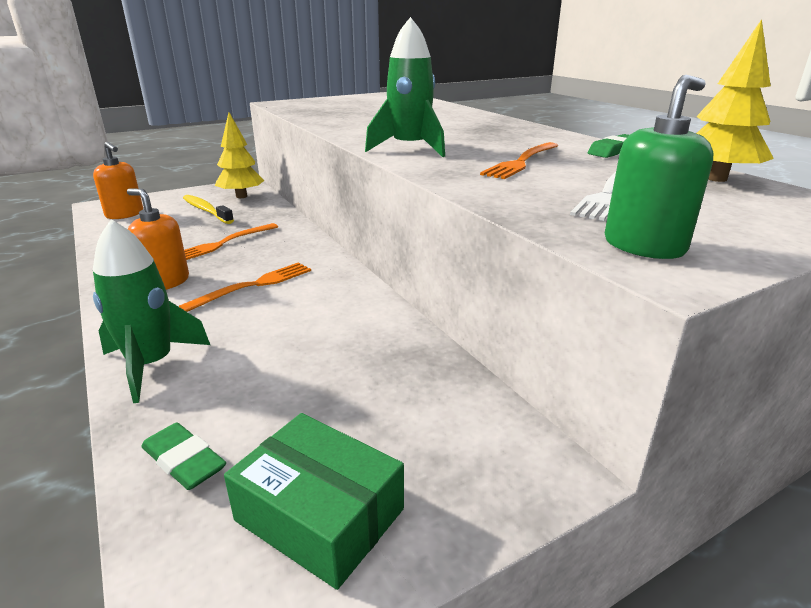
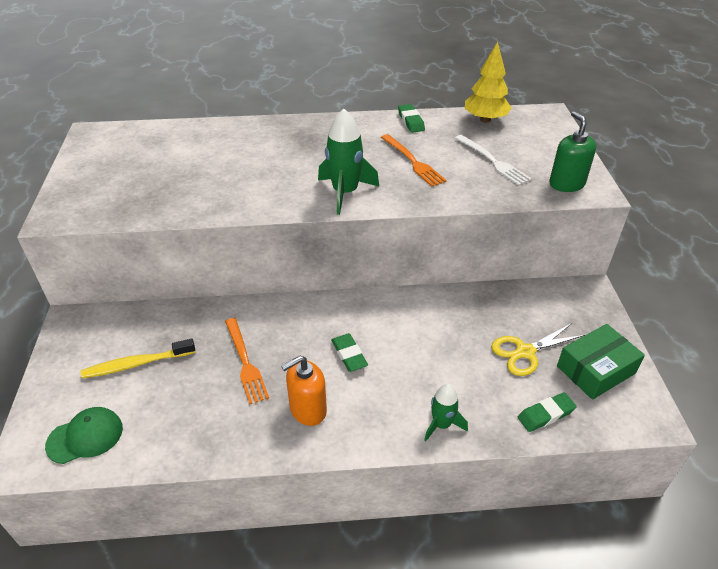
camera: 65 degrees left, 15 degrees up
orange soap dispenser [93,142,143,219] -> green cap [45,407,123,464]
green rocket [93,219,210,403] -> green rocket [424,384,468,441], size x0.62
orange fork [179,263,311,312] -> green eraser [331,333,368,372]
yellow tree [215,112,264,198] -> none
none -> yellow scissors [491,323,585,376]

